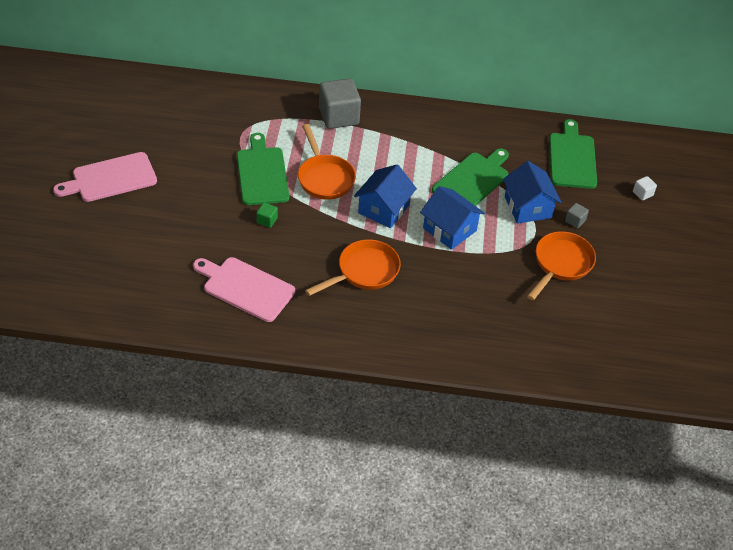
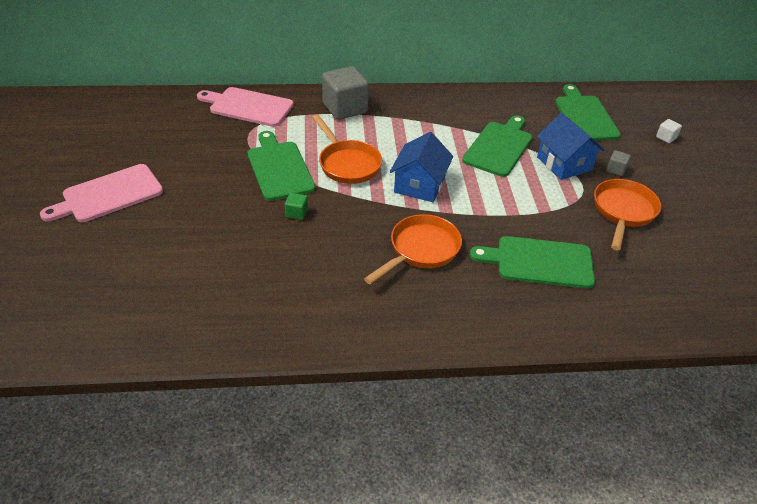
camera: 10 degrees left, 5 degrees down
pink cutting board [193,257,295,322] -> pink cutting board moved to [197,87,294,127]
blue house [420,186,485,250] -> none
none -> green cutting board [470,236,595,289]

